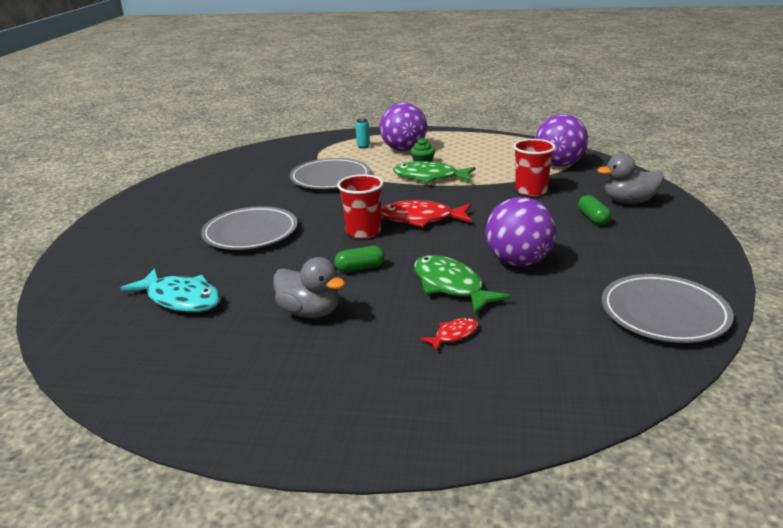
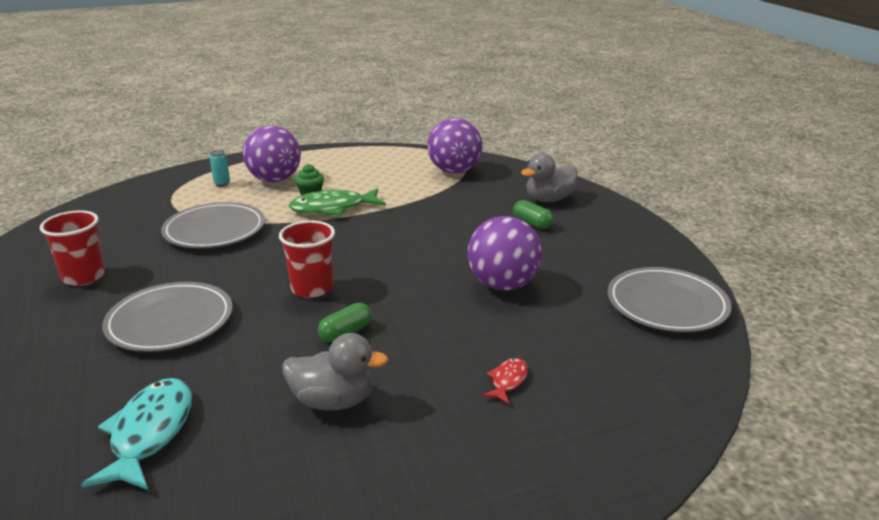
camera: 30 degrees left, 0 degrees up
turquoise fish [120,268,221,312] -> turquoise fish turned 90 degrees counterclockwise [81,378,192,490]
red fish [381,200,472,227] -> none
green fish [414,255,511,314] -> none
red cup [513,139,556,196] -> red cup moved to [40,210,105,286]

